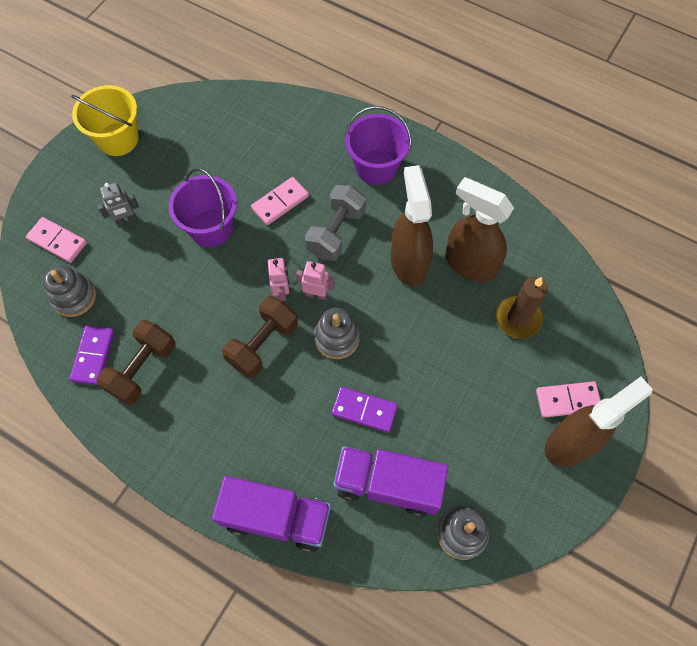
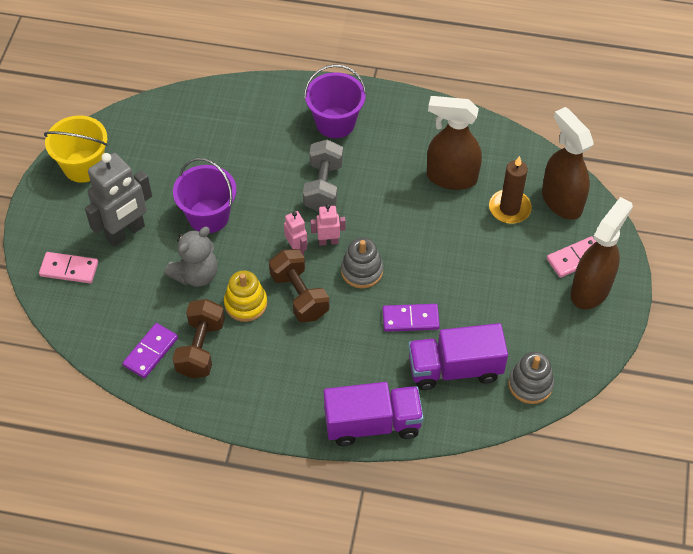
camera: 20 degrees left, 10 degrees down
grey stacking toy [43,265,96,317] -> none
purple domino [69,325,114,385] -> purple domino turned 45 degrees clockwise [123,323,178,378]
grey robot [98,183,139,226] -> grey robot [85,153,152,247], size x2.01
brown dumbbell [222,296,298,378] -> brown dumbbell turned 45 degrees counterclockwise [269,249,329,322]
pink domino [251,177,309,225] -> none
brown spray bottle [391,165,433,286] -> brown spray bottle moved to [542,107,594,220]
none -> grey teddy bear [164,227,218,287]
none -> yellow stacking toy [224,270,267,322]

